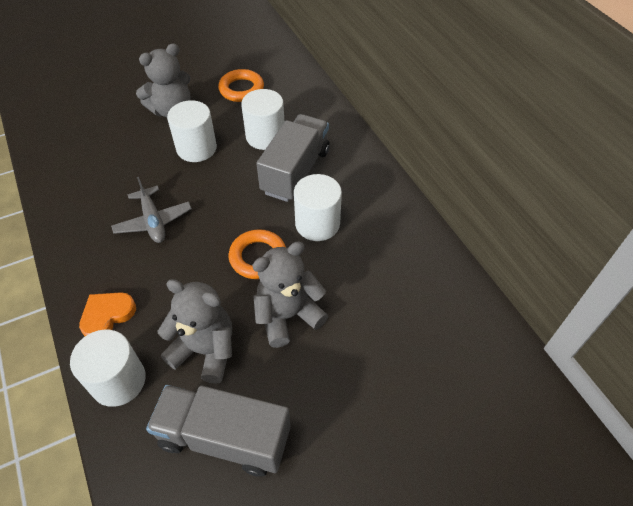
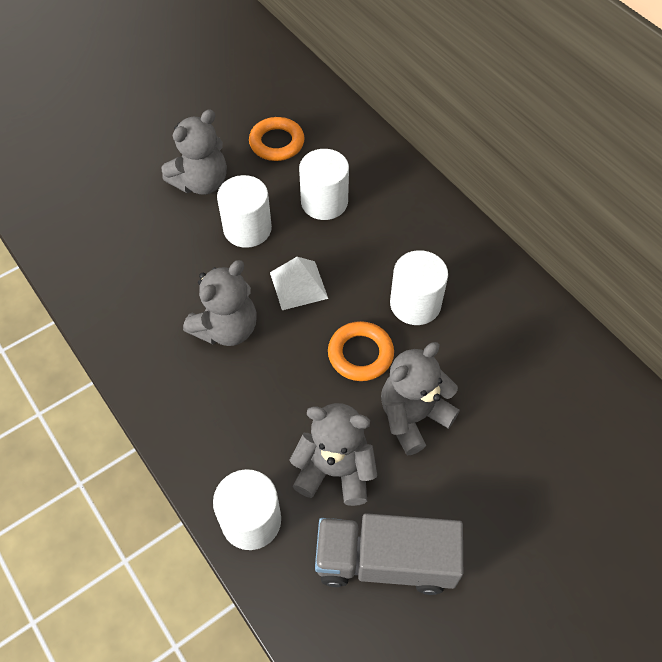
camera: 10 degrees left, 5 degrees up
orange heart [79,292,136,336] -> none
grey plane [111,177,192,243] -> grey teddy bear [183,260,257,346]
grey truck [256,114,330,202] -> none
none -> white pyramid [270,257,328,310]

